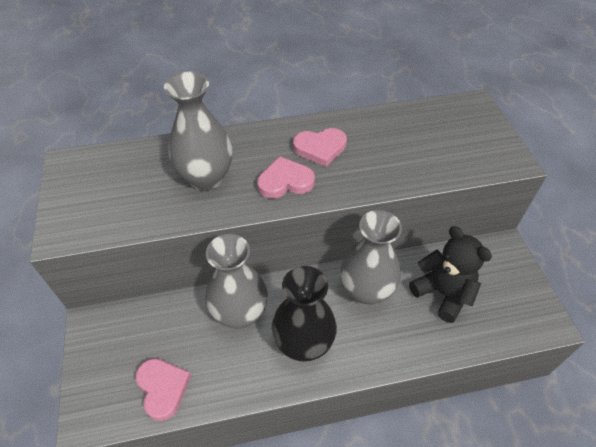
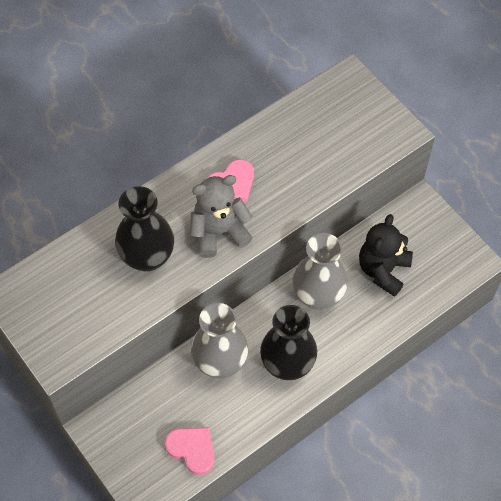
camera: 25 degrees left, 10 degrees up
grey vase [164,72,232,191] -> black vase [115,186,174,272]
pink heart [257,156,315,198] -> grey teddy bear [190,175,253,258]
black teddy bear [409,226,492,323] -> black teddy bear turned 90 degrees counterclockwise [359,214,413,297]

